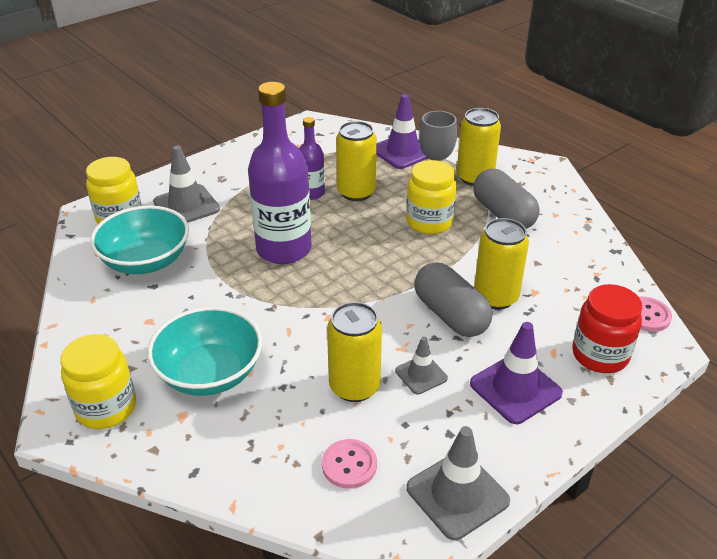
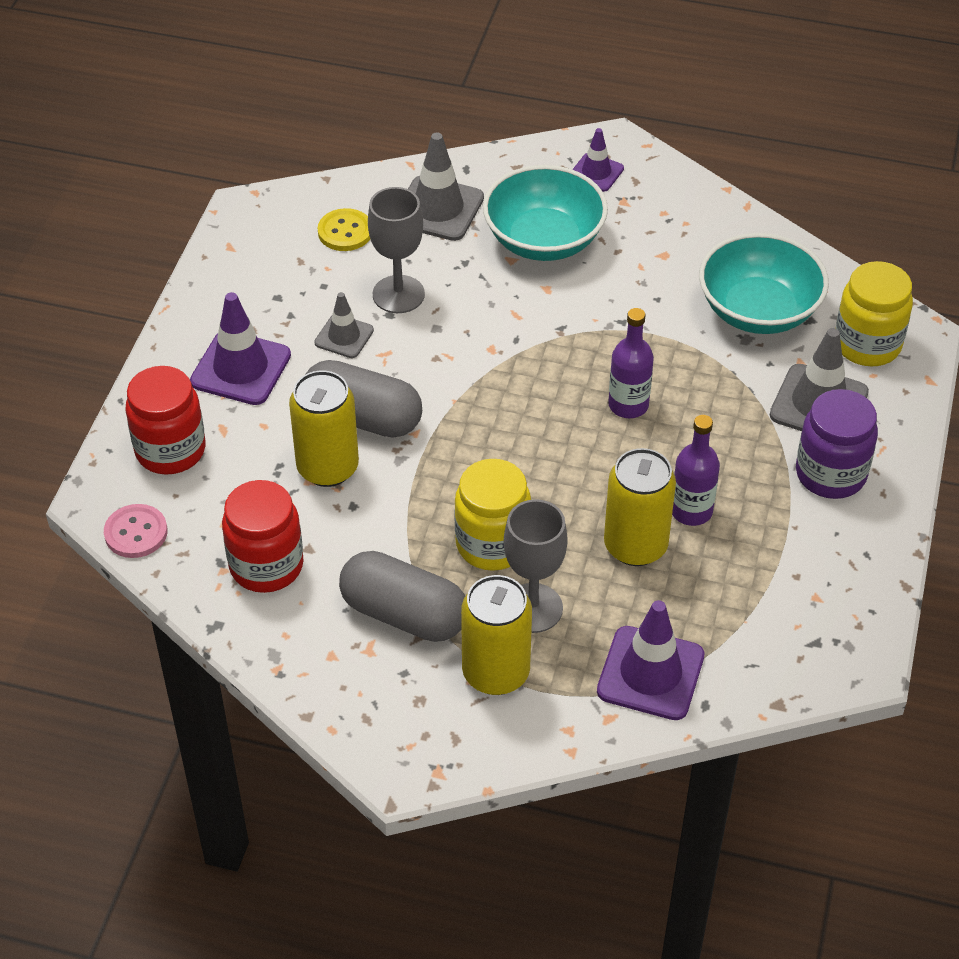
camera: 145 degrees right, 10 degrees up
yellow jar [60,334,136,429] -> purple traffic cone [572,128,624,192]
purple bottle [248,82,312,264] -> purple bottle [608,308,654,418], size x0.51
pink button [322,439,377,489] -> yellow button [318,208,370,251]
yellow can [327,302,382,402] -> grey goblet [368,187,425,313]
grey traffic cone [406,427,510,540] -> grey traffic cone moved to [408,133,484,241]
none -> red jar [222,480,304,593]
none -> purple jar [796,389,878,499]

